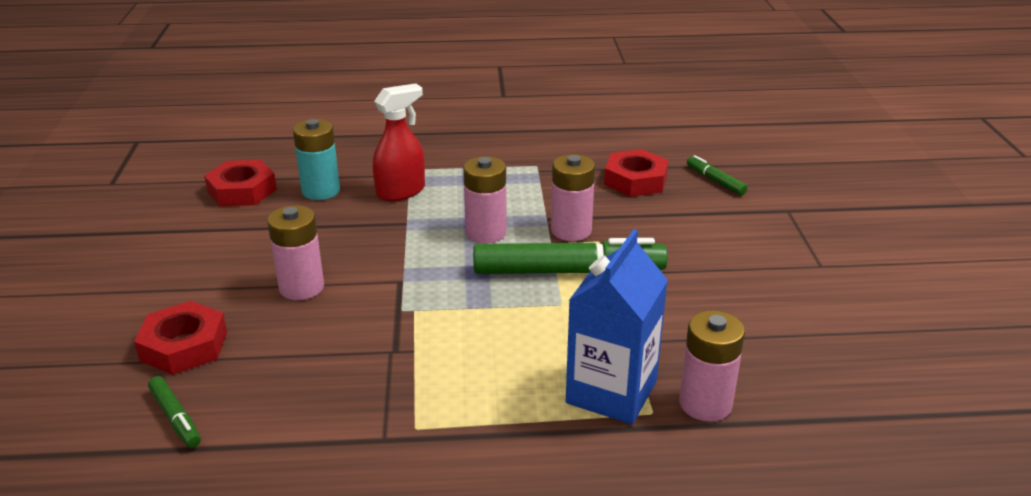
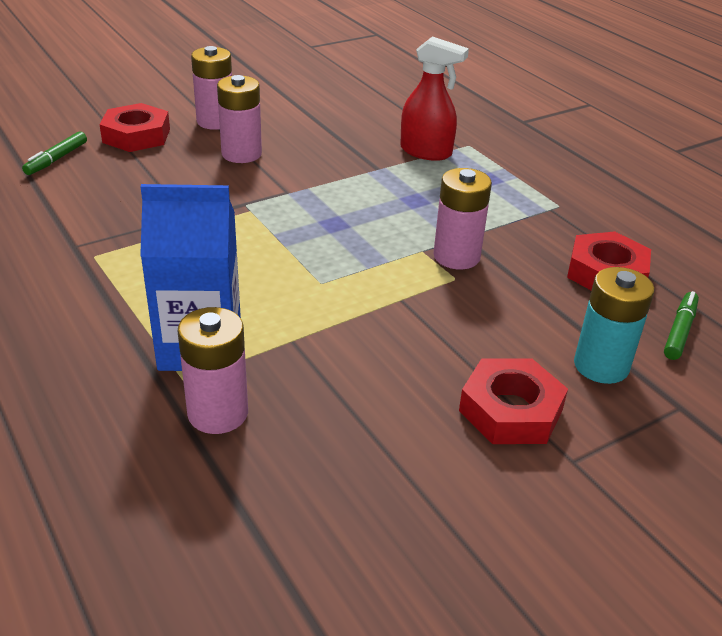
camera: 60 degrees right, 5 degrees up
red nut [204,160,277,207] -> red nut moved to [459,358,568,444]
turquoise battery [293,119,340,200] -> turquoise battery moved to [574,267,655,384]
pink battery [463,156,507,244] -> pink battery moved to [191,46,232,130]
green marker [473,238,668,274] -> none

